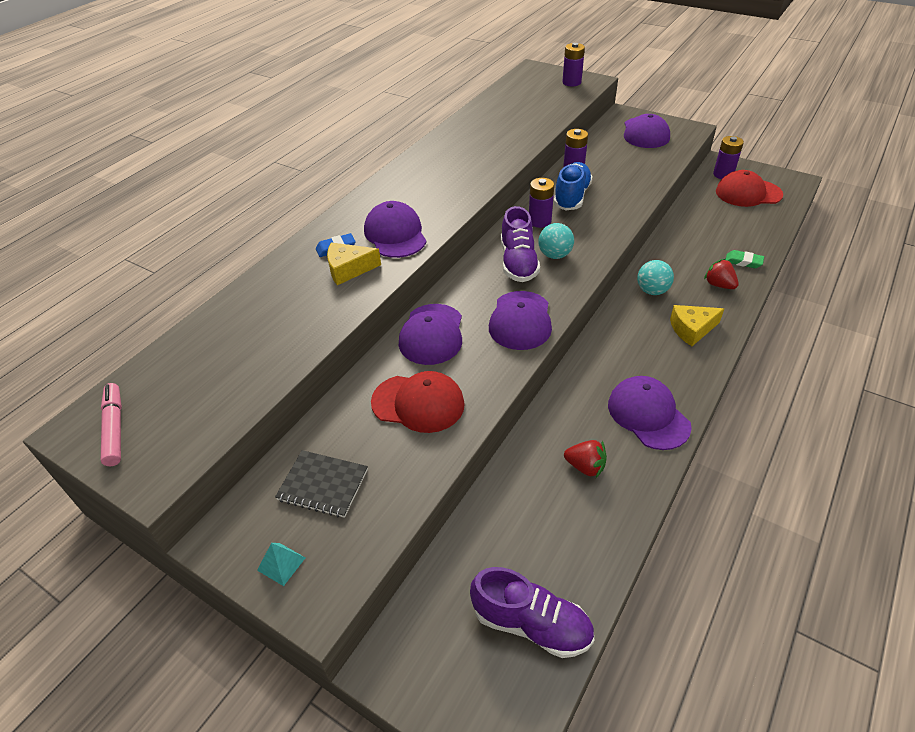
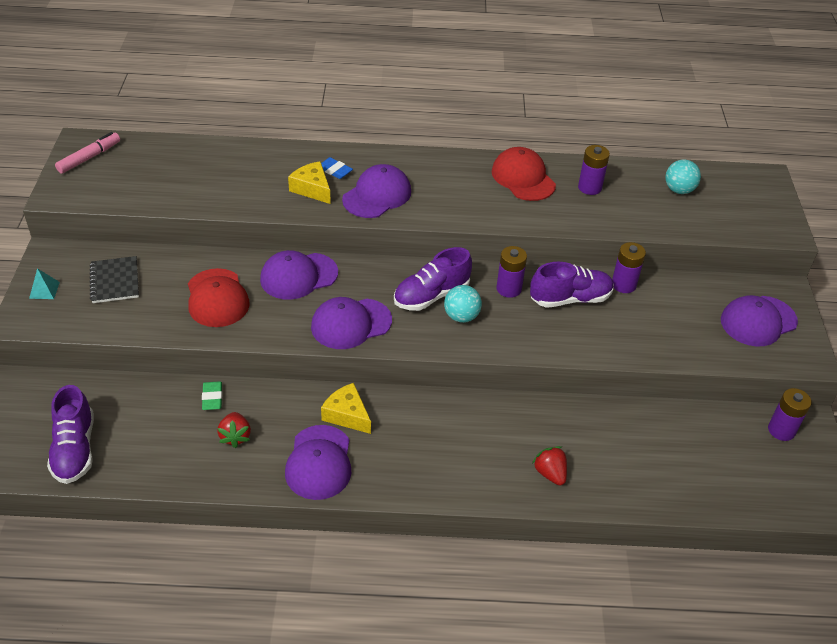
camera: 55 degrees right, 0 degrees up
blue shoe [554,162,593,211] -> purple shoe [530,262,614,308]
purple battery [562,43,585,86] -> purple battery moved to [578,145,610,195]
purple cap [608,376,692,450] -> purple cap turned 150 degrees clockwise [285,425,352,500]
turquoise ball [637,260,674,295] -> turquoise ball moved to [665,159,701,194]
yellow cheese [670,305,724,346] -> yellow cheese moved to [321,383,371,434]
red strawberry [704,259,739,289] -> red strawberry turned 45 degrees counterclockwise [532,446,567,486]
red cap [716,170,783,207] -> red cap moved to [491,147,556,201]
green eraser [726,250,764,268] -> green eraser moved to [202,381,222,410]

